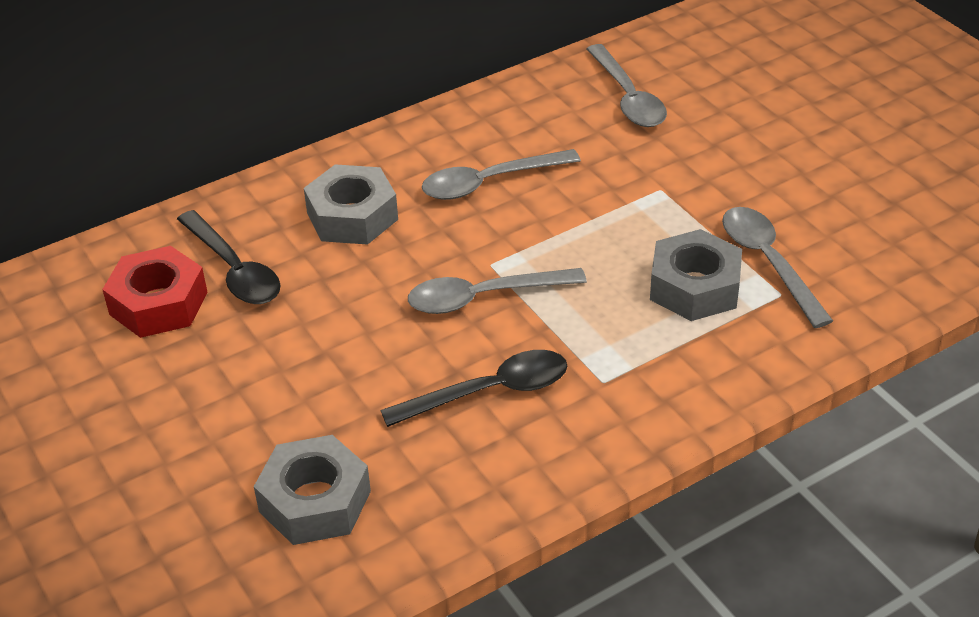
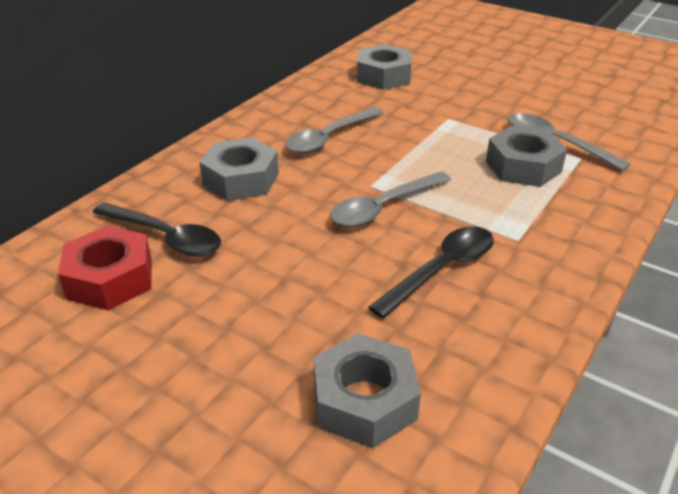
camera: 25 degrees left, 5 degrees down
grey spoon [586,44,667,127] -> grey nut [357,44,412,90]

